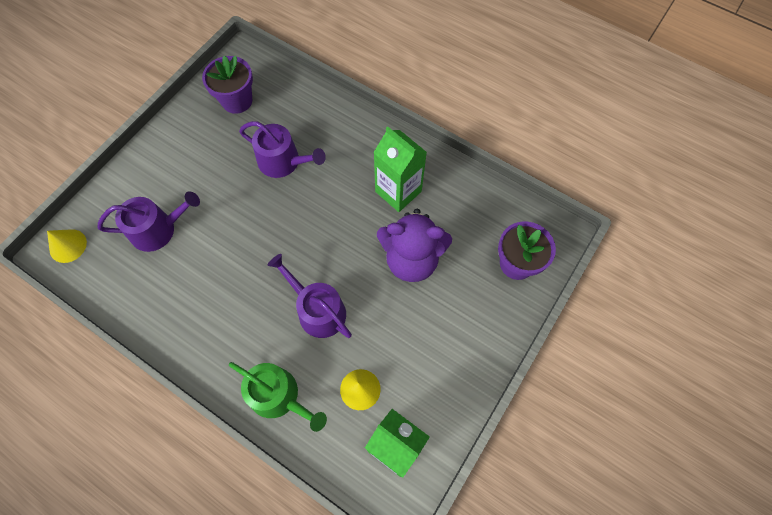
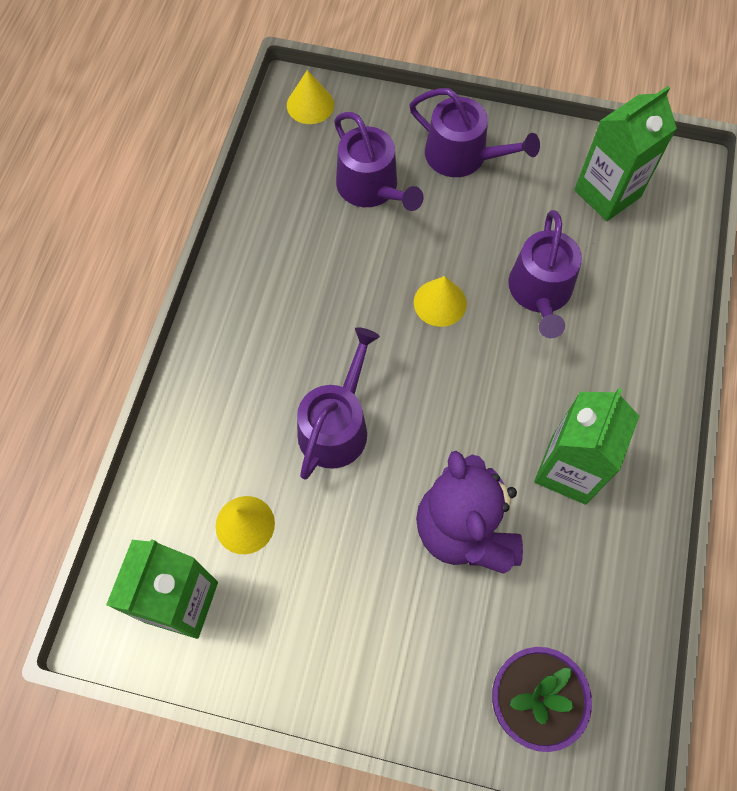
camera: 70 degrees right, 0 degrees up
purple flower pot [202,56,253,114] -> green carton [574,86,677,221]
green watering can [229,362,327,432] -> none
none -> purple watering can [409,88,540,177]
none -> yellow cone [414,276,467,327]

